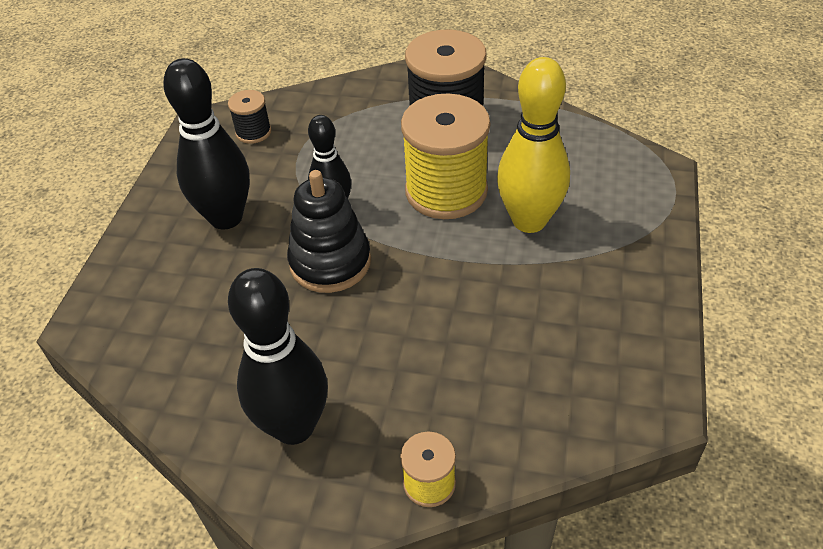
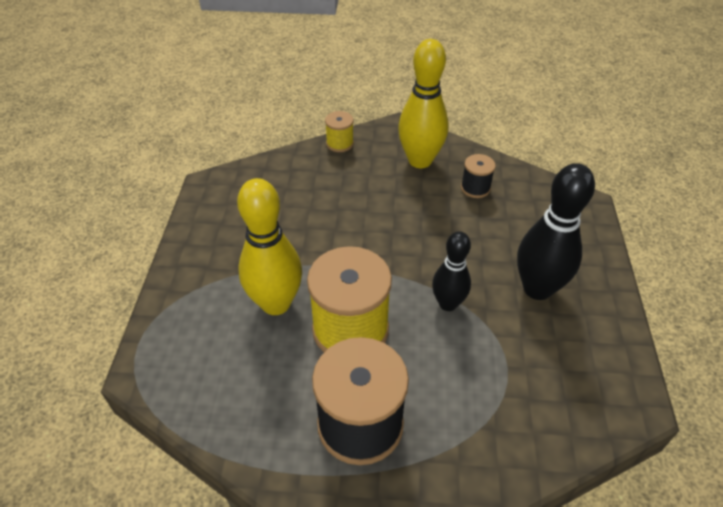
camera: 170 degrees right, 0 degrees up
black spool [228,90,271,144] -> black spool moved to [461,154,496,198]
black bowling pin [228,268,328,445] -> yellow bowling pin [398,39,449,168]
black stacking toy [287,170,371,293] -> none

